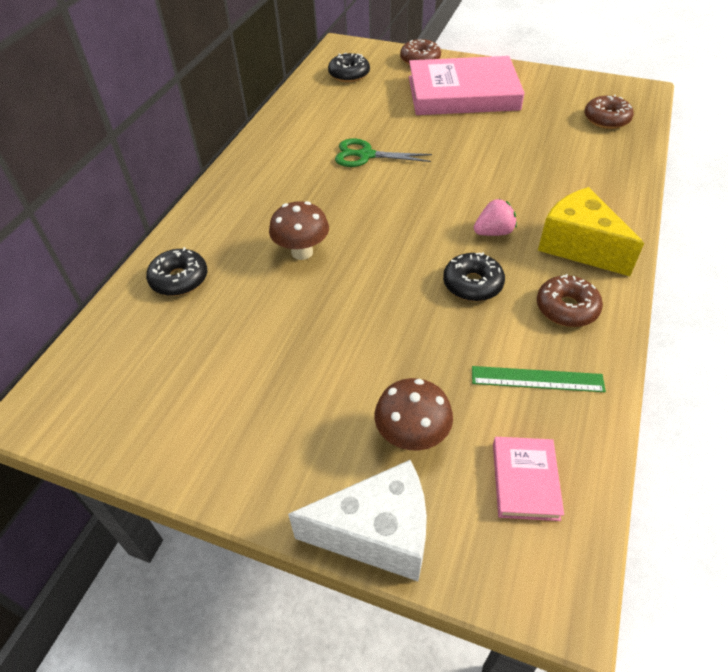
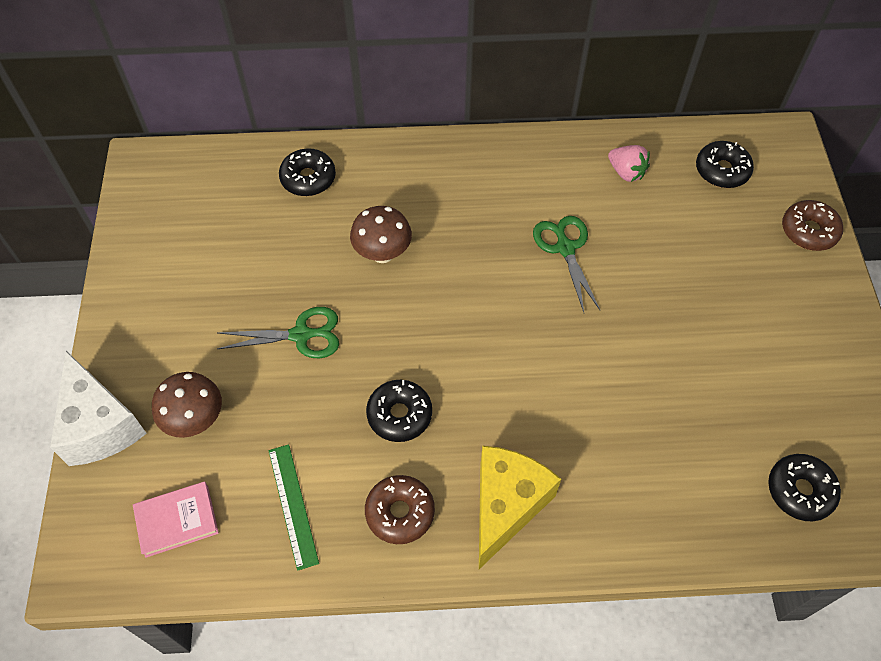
camera: 65 degrees right, 10 degrees up
pink book [409,56,525,115] -> none
pink strawberry [474,199,517,236] -> pink strawberry moved to [608,145,650,182]
brown donut [585,95,634,129] -> black donut [768,454,841,521]
none -> green scissors [217,307,339,358]

